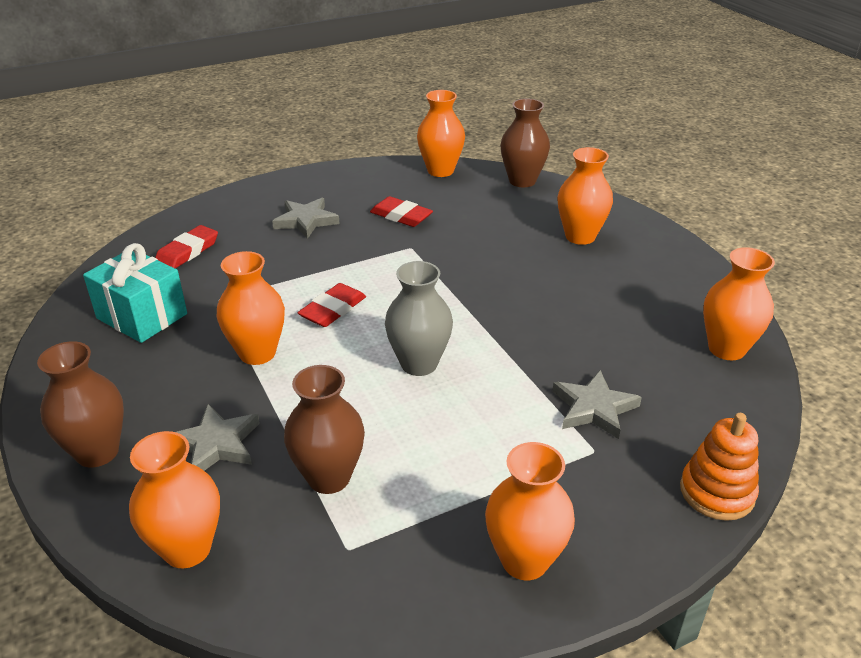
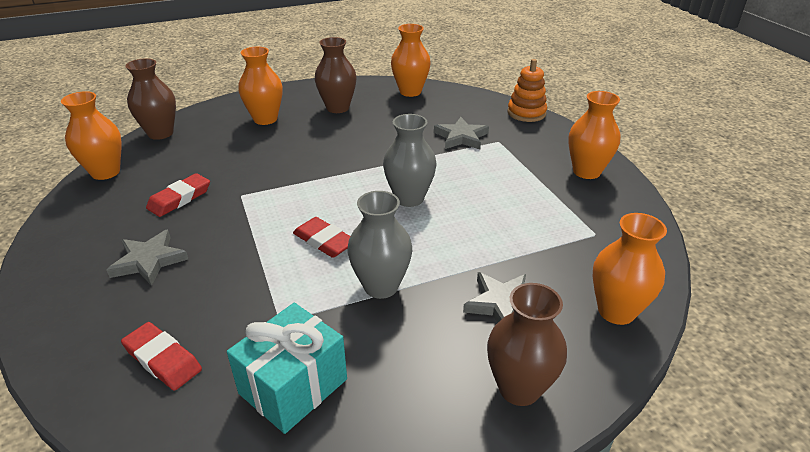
camera: 85 degrees left, 0 degrees up
orange vase [217,251,285,365] -> grey vase [347,191,412,299]
brown vase [284,365,365,494] -> brown vase moved to [315,37,357,113]

